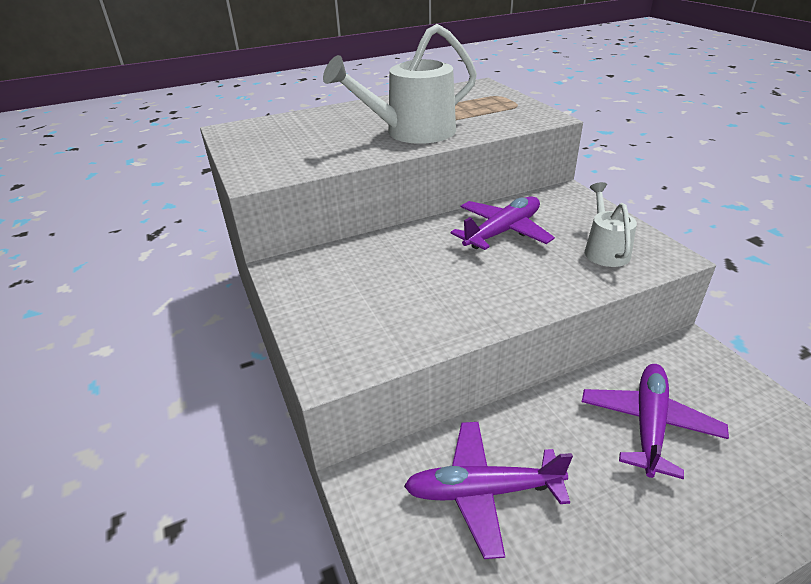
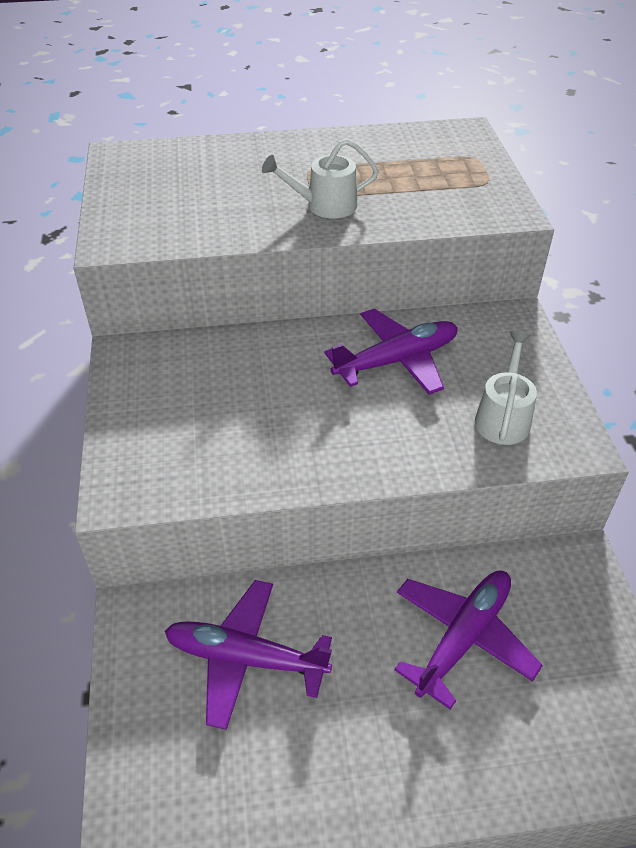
camera: 15 degrees right, 10 degrees up
white watering can [323,24,477,144] -> white watering can [262,139,379,219], size x0.56

